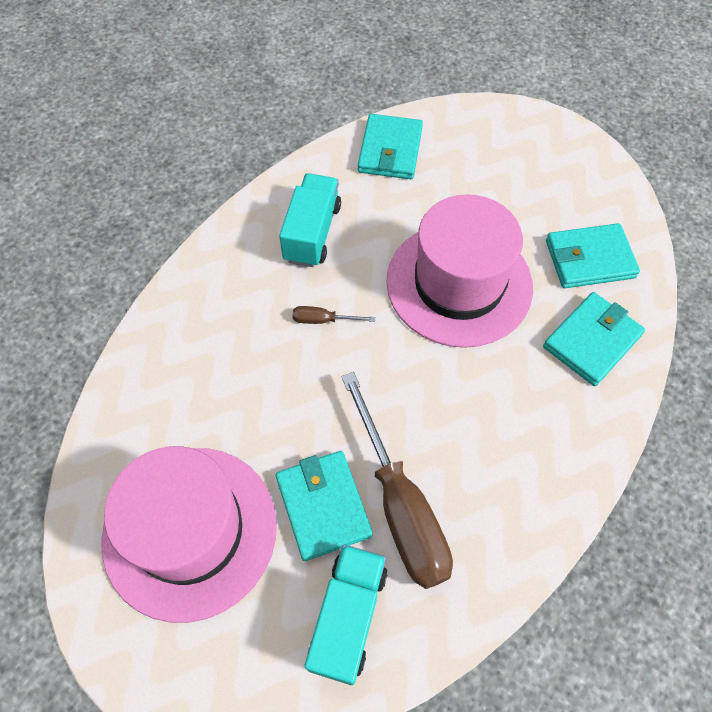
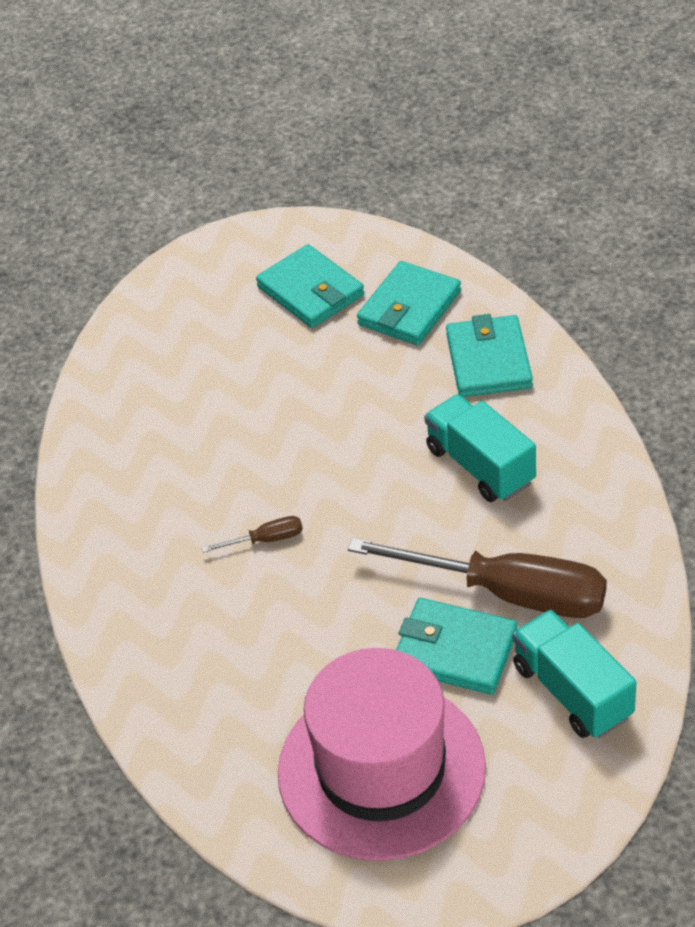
camera: 45 degrees left, 15 degrees down
turquoise truck [279,173,341,267] -> turquoise truck moved to [424,394,536,502]
brown screwdriver [293,306,375,324] -> brown screwdriver turned 150 degrees counterclockwise [202,516,303,553]
turquoise wallet [358,114,423,179] -> turquoise wallet moved to [256,244,364,328]
pink hat [386,194,533,348] -> none

